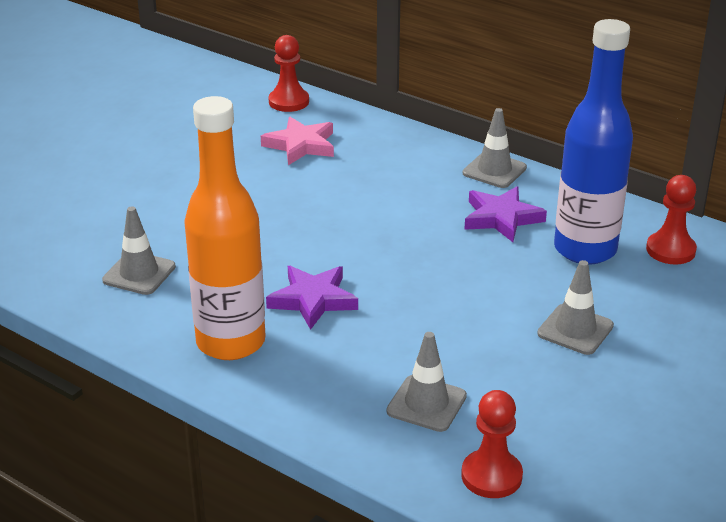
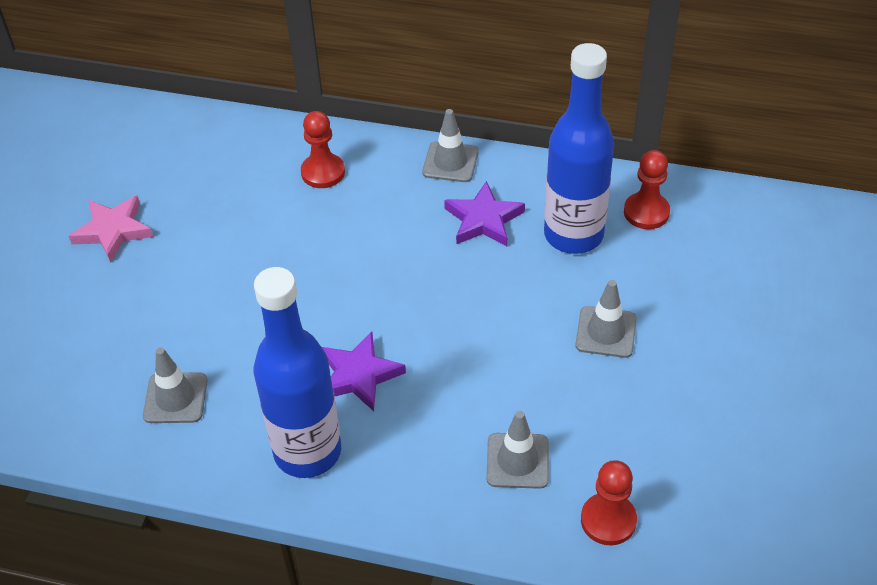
camera: 20 degrees left, 15 degrees up
orange bottle [184,96,266,360] -> blue bottle [254,267,341,478]
pink star [261,117,334,165] -> pink star moved to [69,196,153,263]
red pawn [268,35,309,112] -> red pawn moved to [301,111,345,188]

